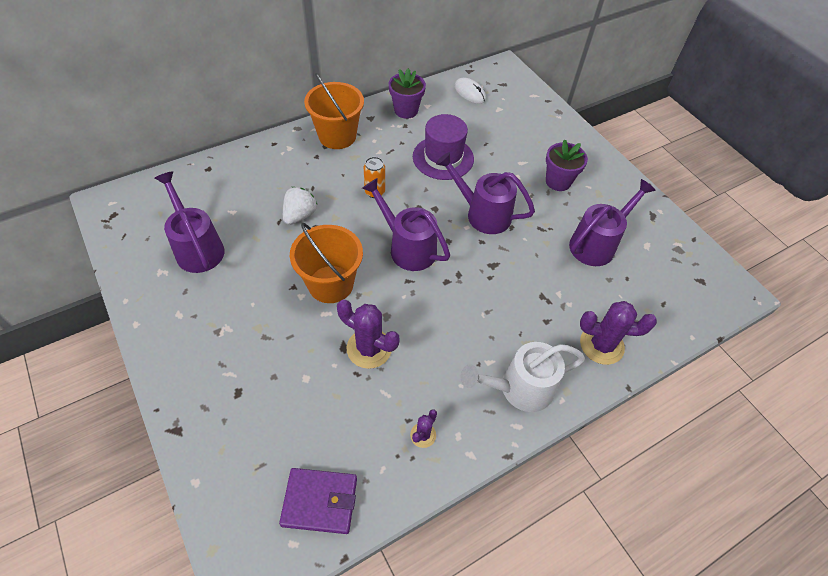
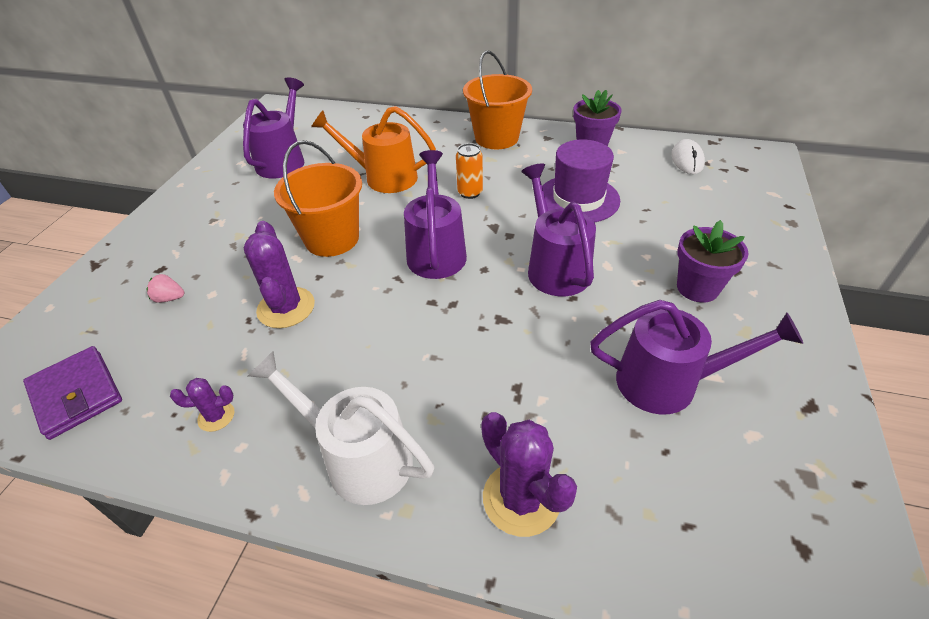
camera: 50 degrees right, 10 degrees down
white strawberry [283,187,317,225] -> orange watering can [311,106,436,193]
none -> pink strawberry [146,274,184,303]

